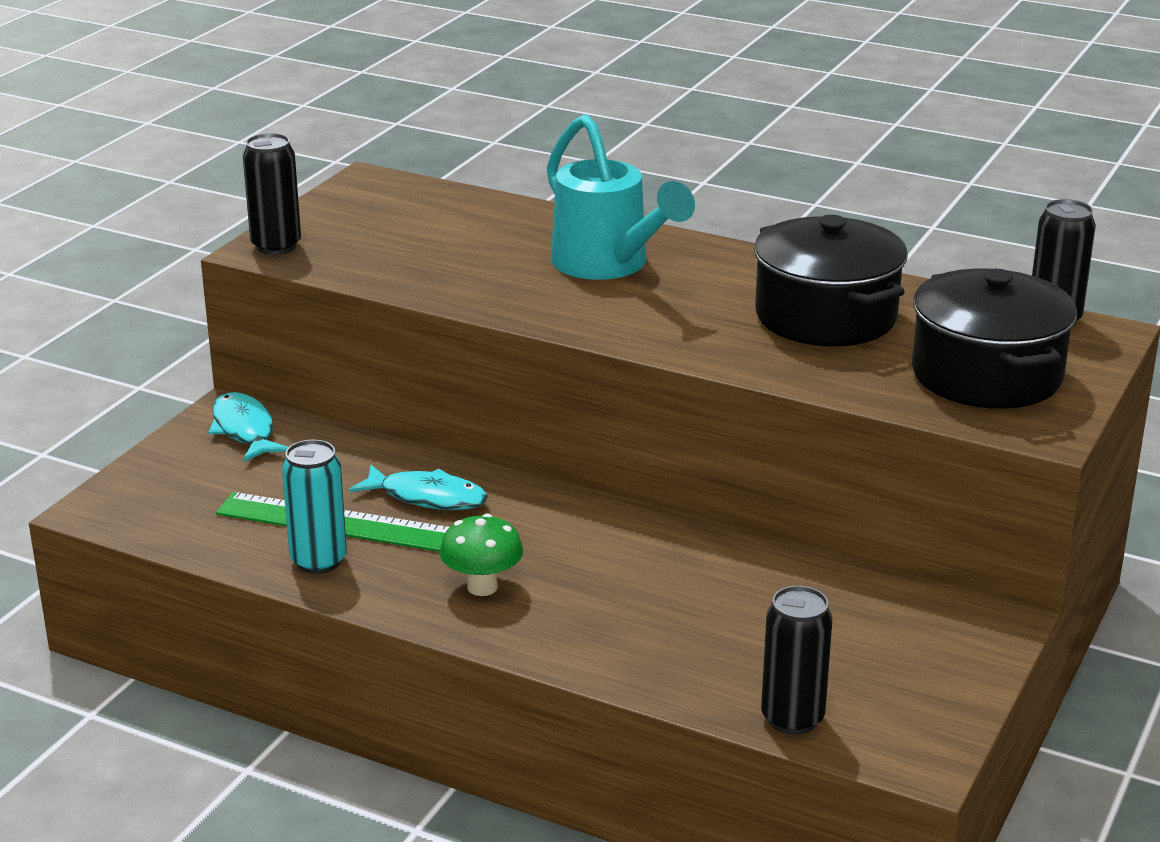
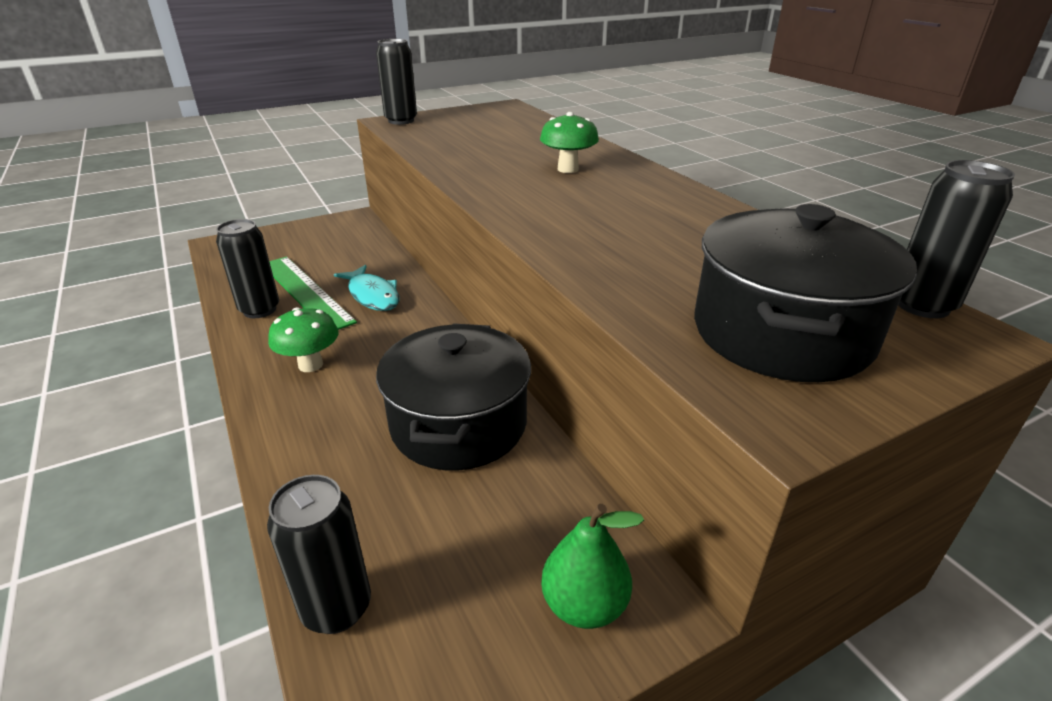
camera: 35 degrees right, 5 degrees up
turquoise fish [208,392,288,462] -> none
turquoise can [282,440,347,574] -> black can [216,219,279,318]
turquoise watering can [547,114,695,280] -> green mushroom [540,112,599,173]
black pot [754,215,908,346] -> black pot moved to [376,323,531,470]
none -> green pear [541,504,644,629]

